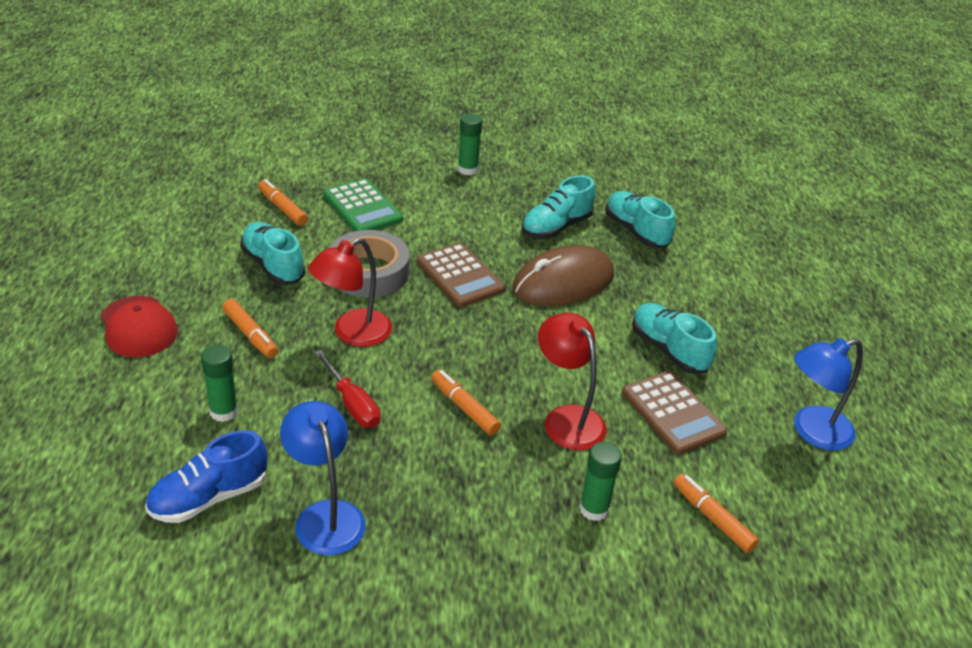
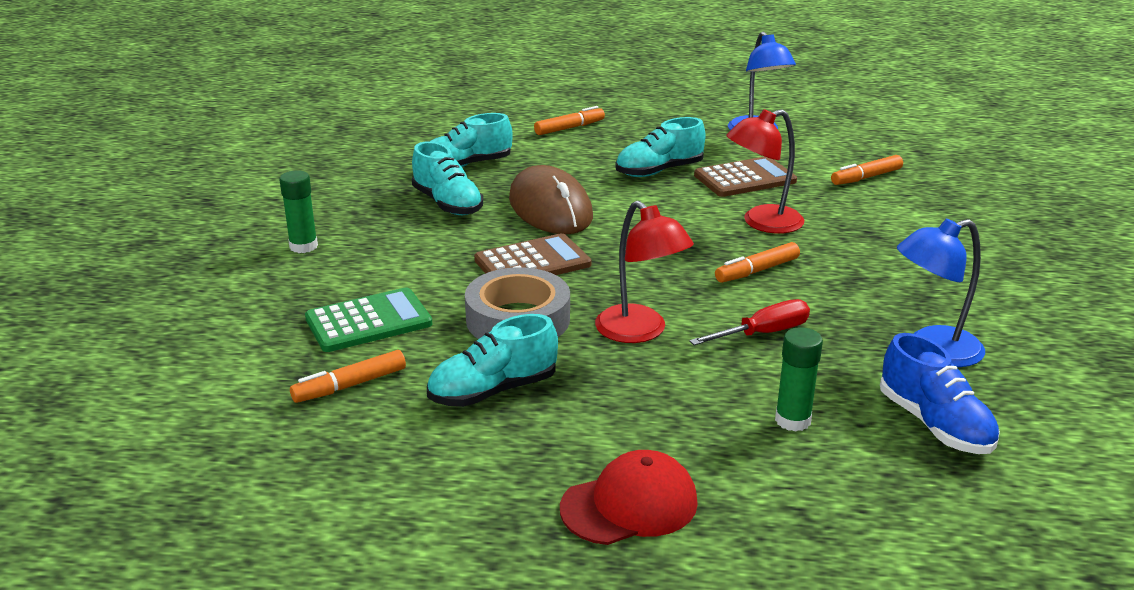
camera: 80 degrees left, 10 degrees down
orange marker [222,299,278,358] -> orange marker moved to [534,106,605,135]
green glue stick [579,442,622,521] -> none

